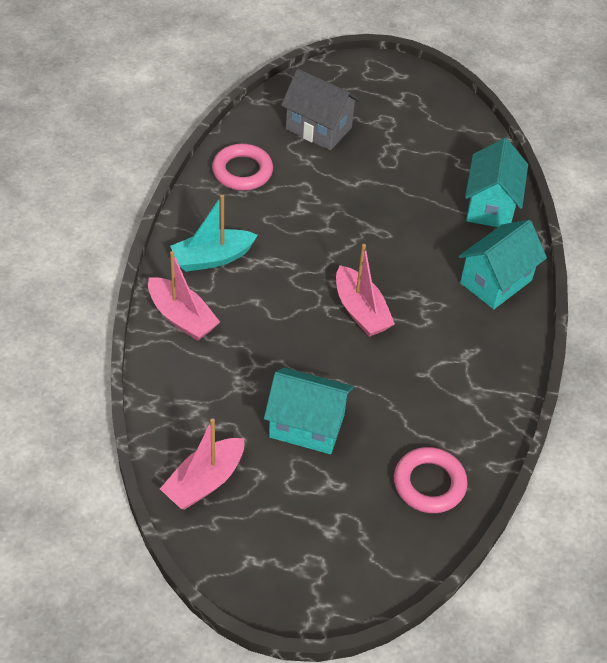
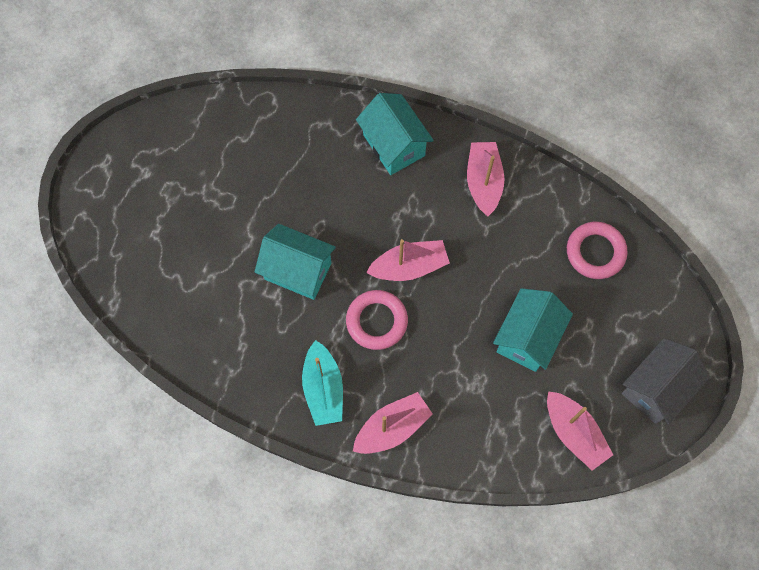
camera: 75 degrees left, 20 degrees up
pink ring [212,144,273,191] -> pink ring moved to [346,290,408,350]
grey house [281,69,361,150] -> grey house moved to [622,338,710,425]
turquoise house [465,138,528,227] -> turquoise house moved to [255,224,336,300]
none -> pink boat [467,142,505,216]

